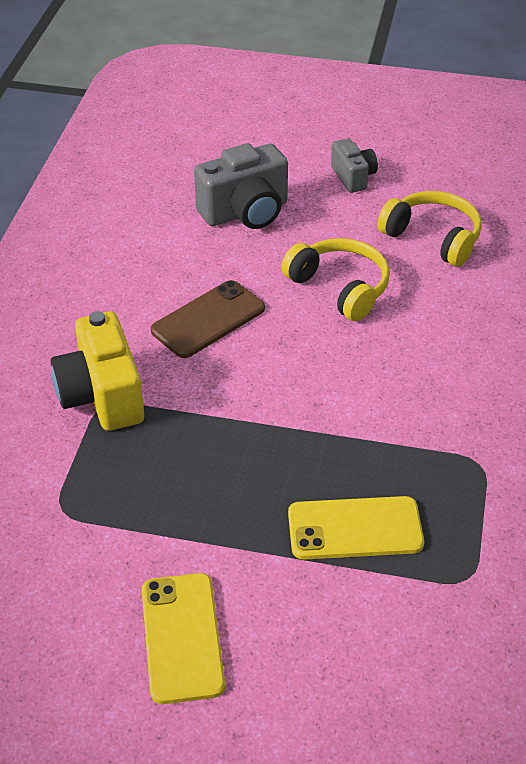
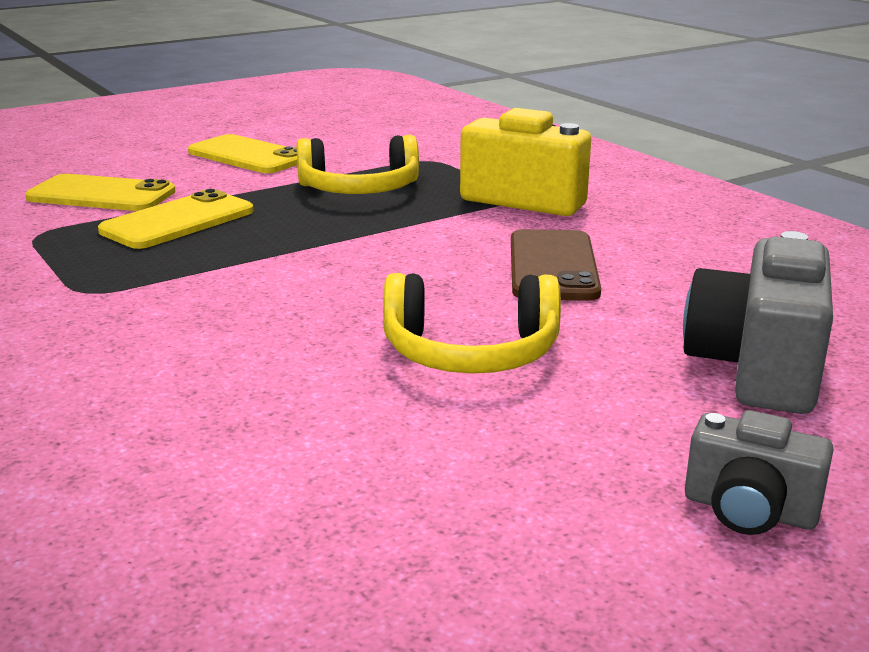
camera: 135 degrees right, 20 degrees down
yellow headphones [377,191,482,267] -> yellow headphones moved to [297,135,419,194]
none -> yellow phone [25,174,176,211]

